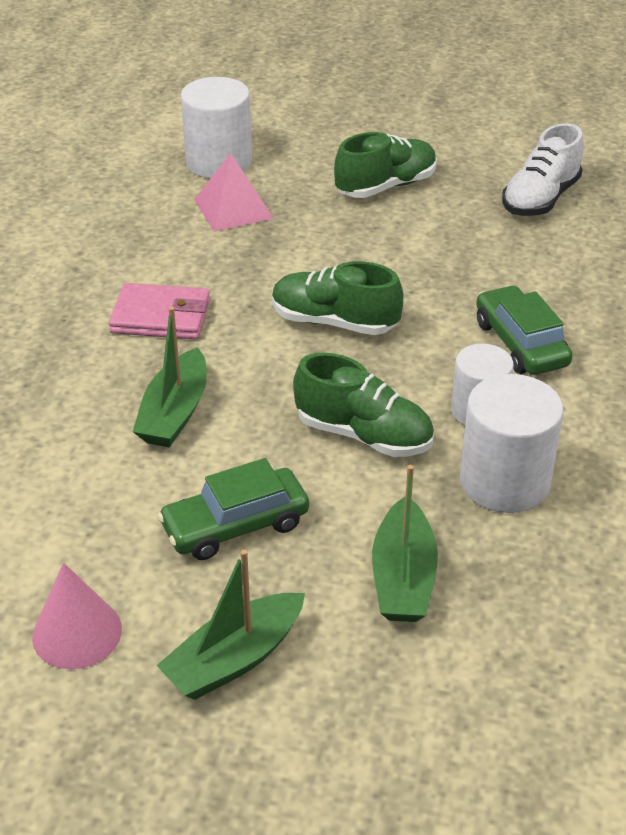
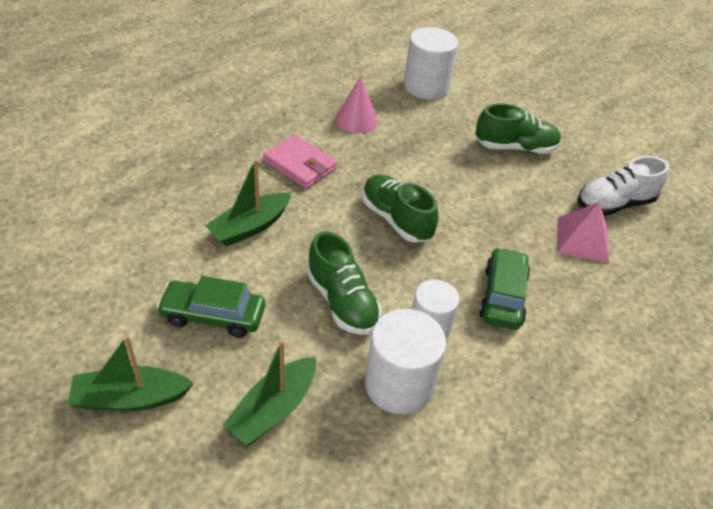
camera: 30 degrees right, 5 degrees up
pink cone [32,563,122,669] -> pink cone moved to [335,76,378,134]
pink pyramid [194,153,274,232] -> pink pyramid moved to [557,202,609,263]

